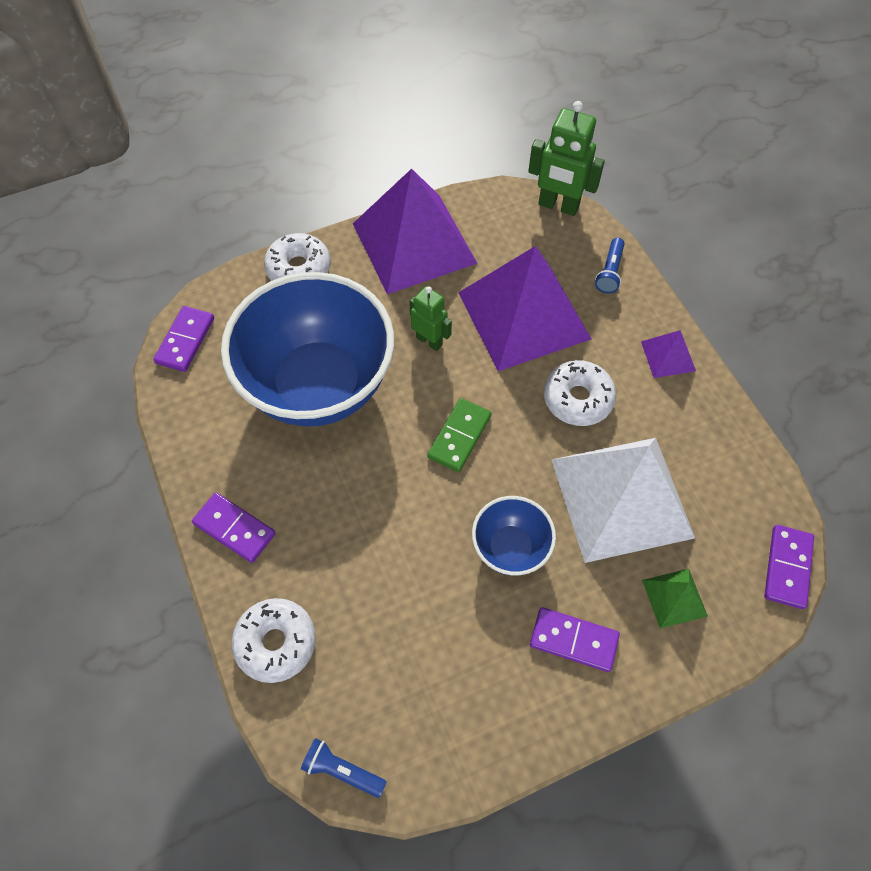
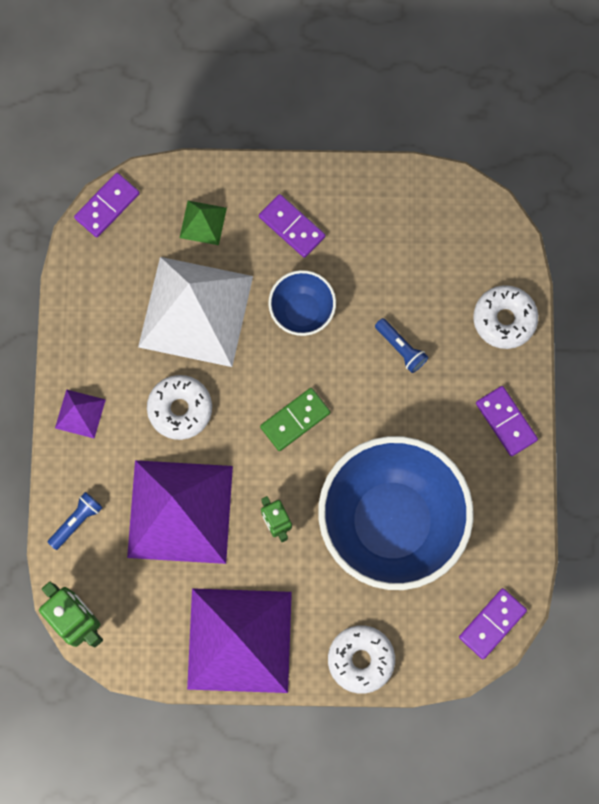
camera: 155 degrees left, 15 degrees up
blue flashlight [301,738,386,798] -> blue flashlight moved to [375,318,428,373]

